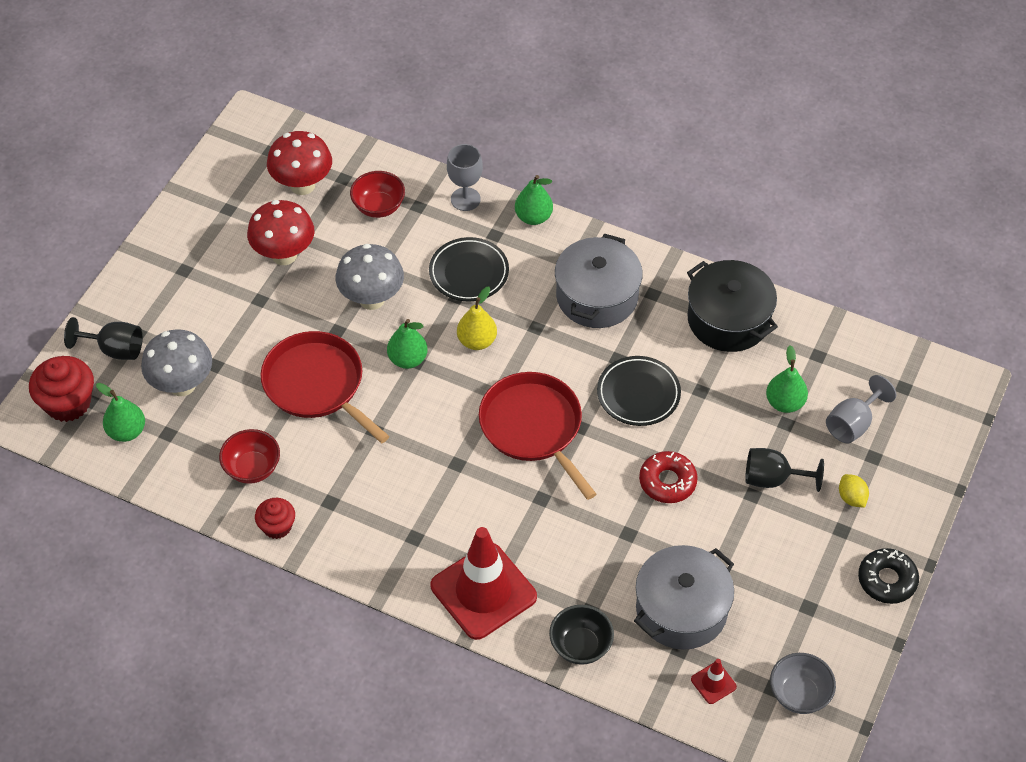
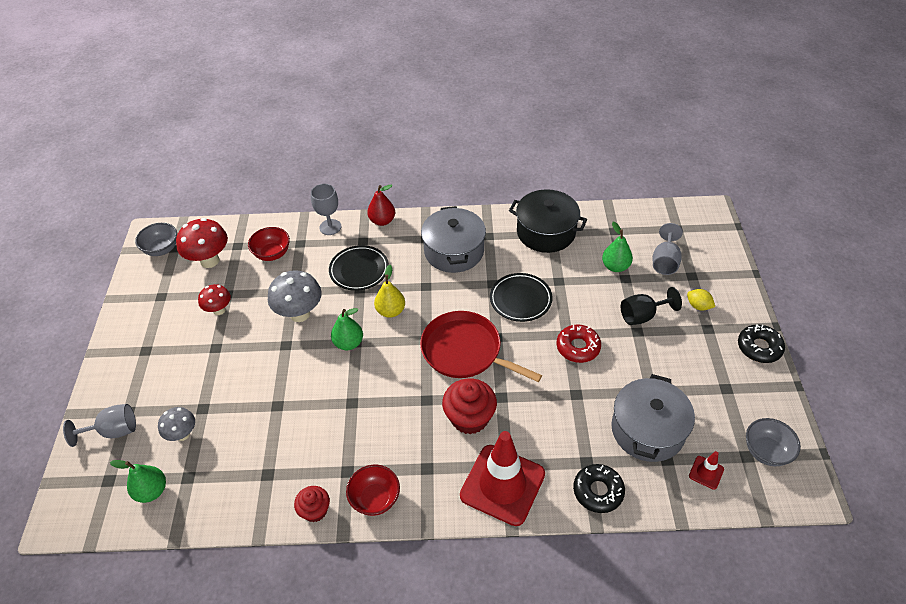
camera: 25 degrees left, 5 degrees down
red cupcake [29,356,94,422] -> red cupcake moved to [442,379,497,434]
black goblet [64,317,143,360] -> grey goblet [63,404,136,447]
grey mushroom [141,329,212,396] -> grey mushroom [158,407,195,441], size x0.61
red bowl [219,429,280,484] -> red bowl moved to [346,465,400,516]
red mushroom [247,200,315,265] -> red mushroom [198,284,231,315], size x0.61
red pan [261,331,390,443] -> none
green pear [515,175,553,225] -> red pear [367,185,395,226]
black bowl [549,605,614,665] -> black donut [573,464,625,513]
none -> grey bowl [135,223,177,256]

